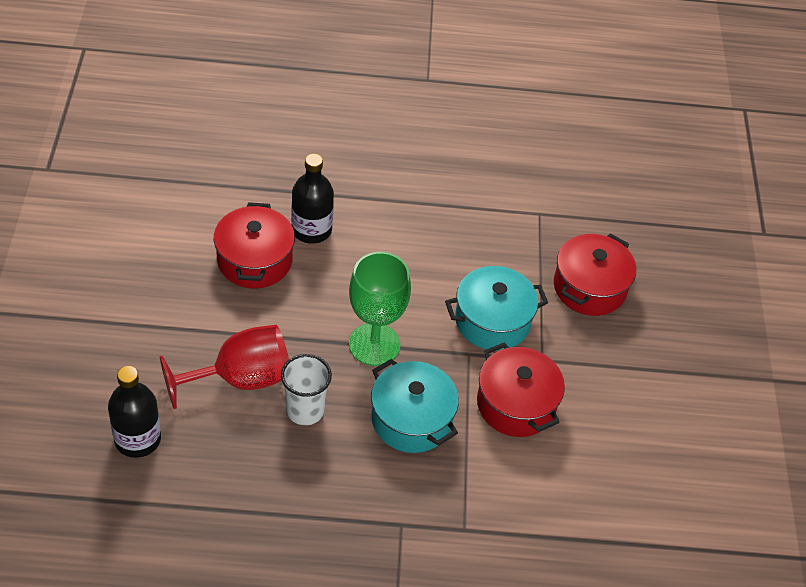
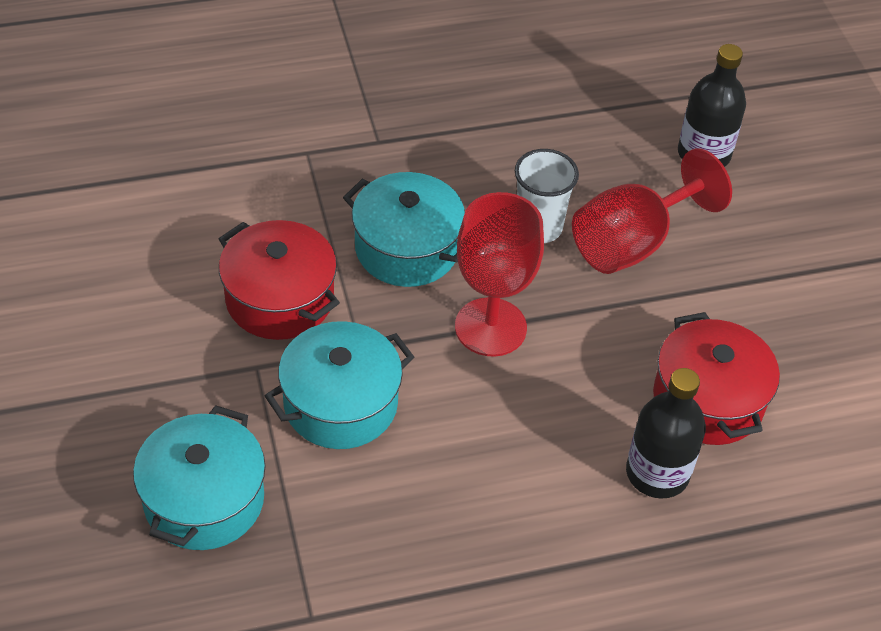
camera: 165 degrees right, 0 degrees up
green goblet [349,252,411,366] -> red goblet [455,192,544,357]
red pot [554,233,636,316] -> turquoise pot [133,405,266,550]

